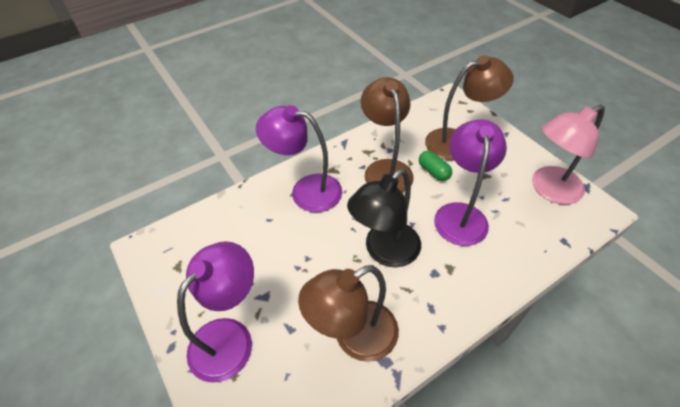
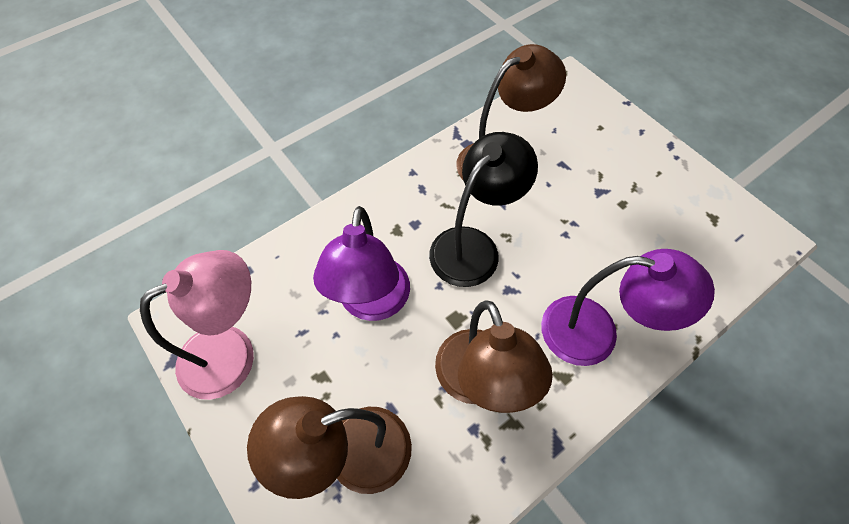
camera: 175 degrees right, 10 degrees up
purple lamp [177,241,254,383] -> none
green capsule [419,151,452,181] -> none

